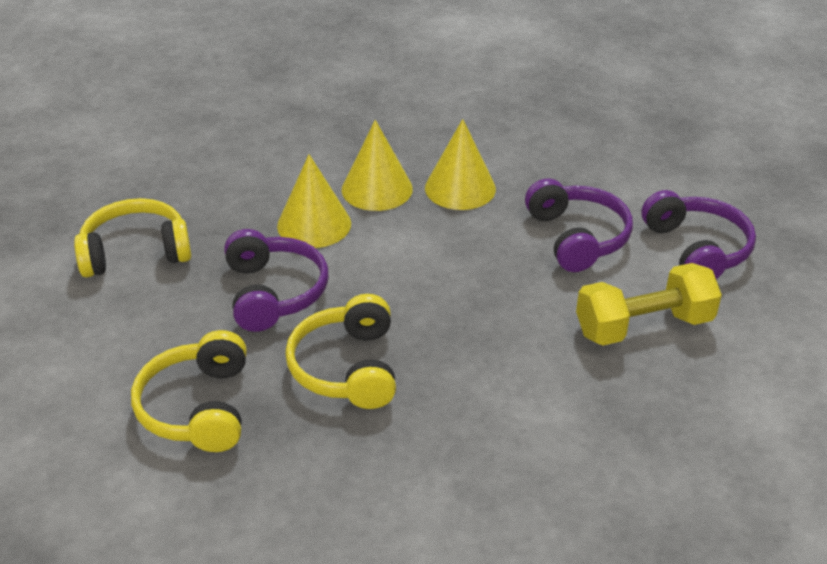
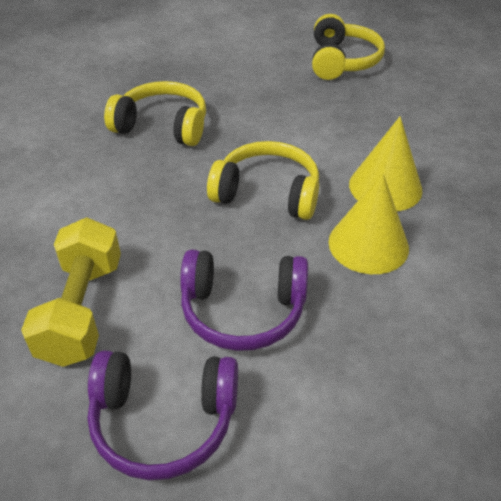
camera: 110 degrees right, 5 degrees up
yellow headphones [131,330,247,452] -> yellow headphones moved to [207,141,319,220]
purple headphones [224,229,329,332] -> none
yellow cone [277,154,351,248] -> none

